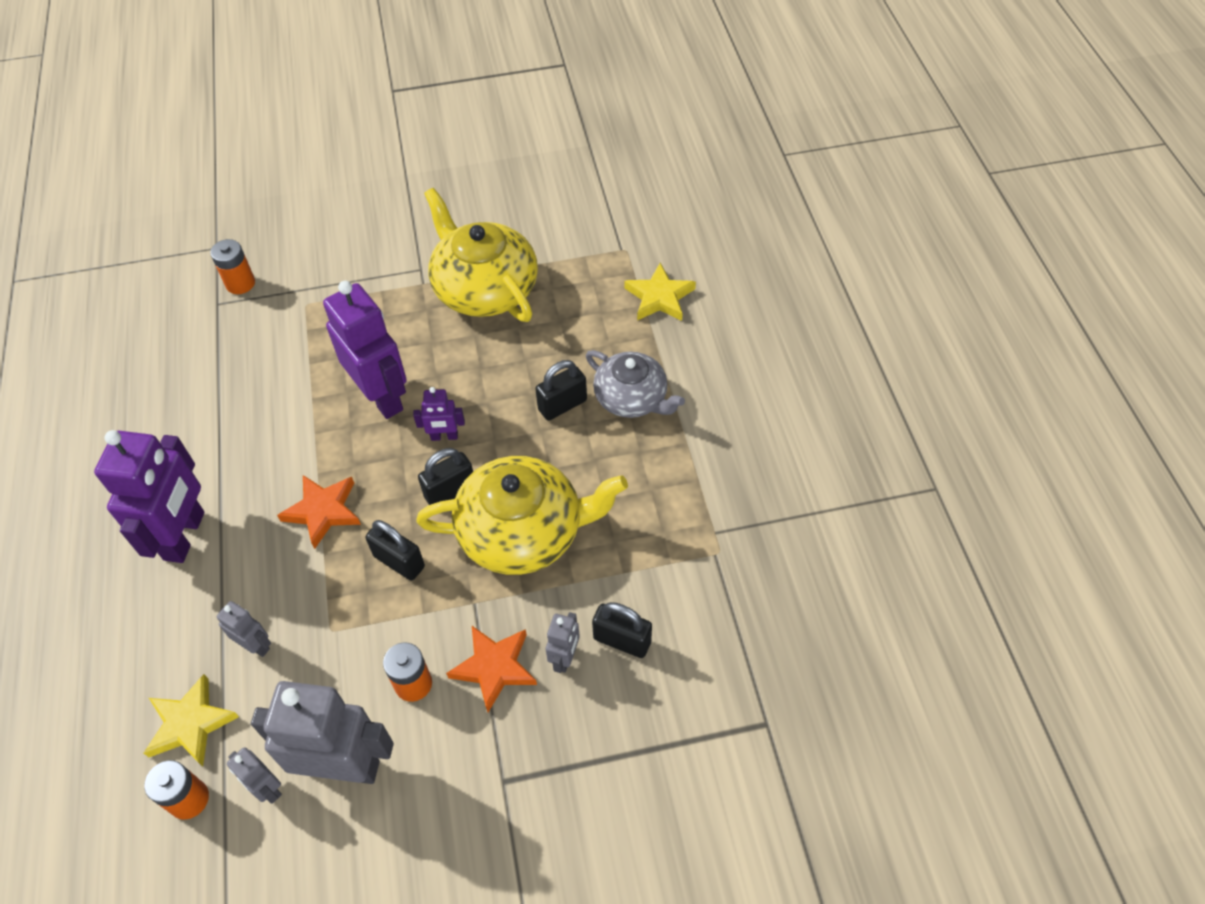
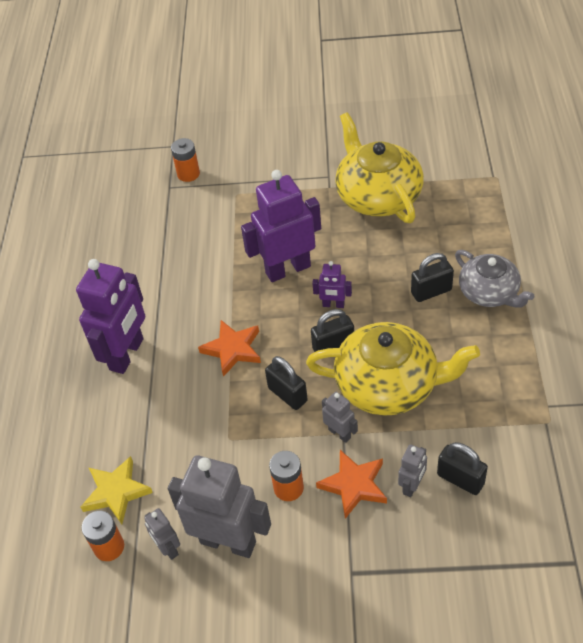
camera: 15 degrees right, 5 degrees down
grey robot [217,601,271,657] -> grey robot moved to [322,392,358,443]
purple robot [323,281,407,419] -> purple robot turned 90 degrees counterclockwise [241,170,321,282]
yellow star [624,263,696,321] -> none

